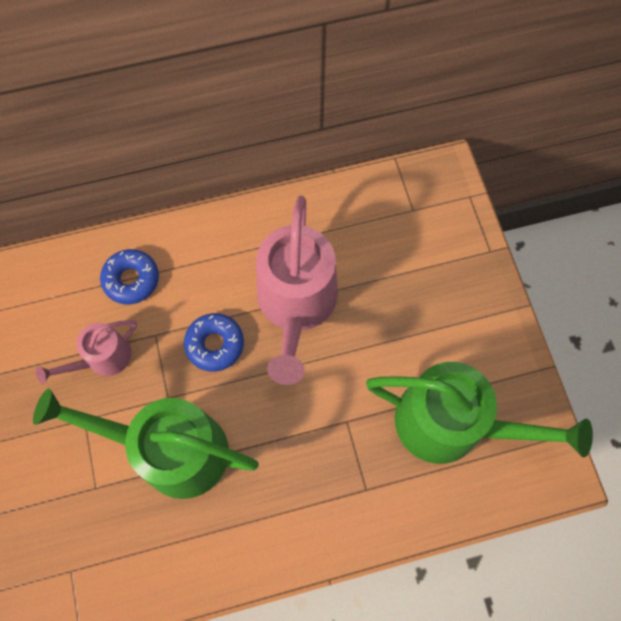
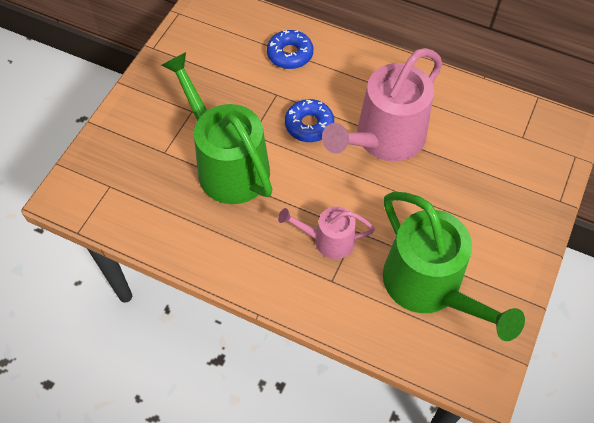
camera: 40 degrees right, 10 degrees down
pink watering can [36,320,137,384] -> pink watering can moved to [278,206,375,259]

